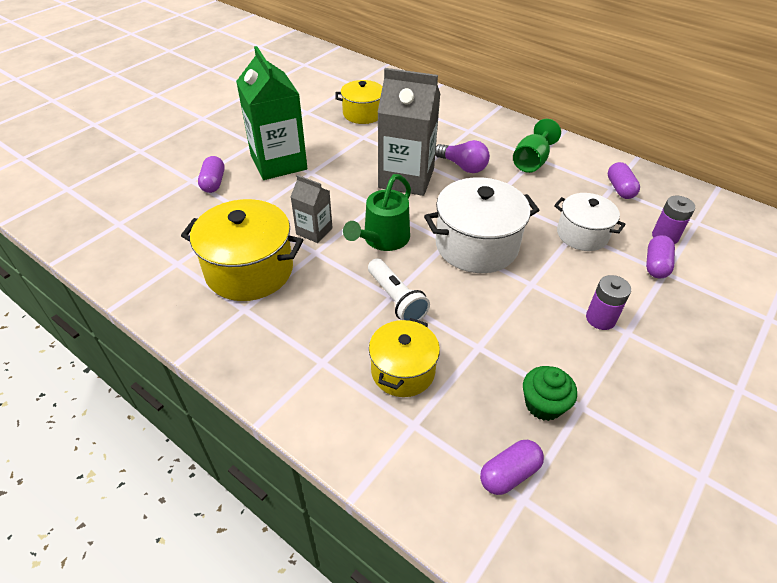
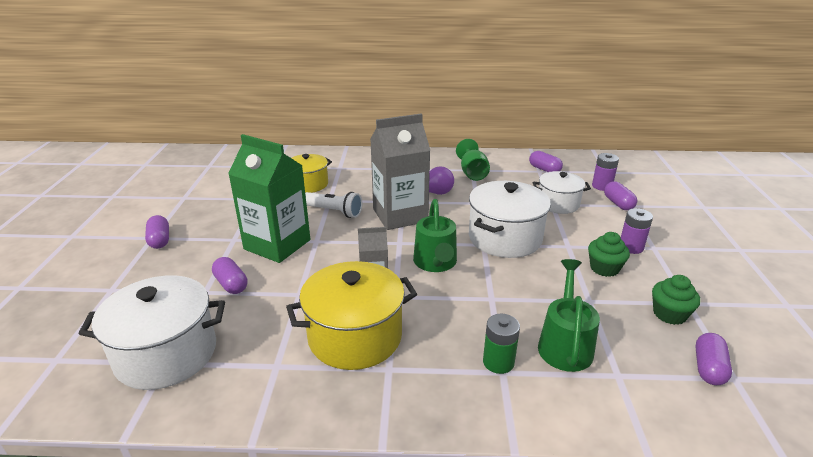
camera: 35 degrees left, 15 degrees down
white flashlight [368,258,430,321] -> white flashlight moved to [305,192,362,218]
yellow pot [369,318,440,397] -> green watering can [538,259,600,372]
none -> white pot [79,275,225,390]
none -> purple capsule [145,215,169,249]
none -> green battery [483,314,520,374]
none -> green cupcake [588,232,630,277]

